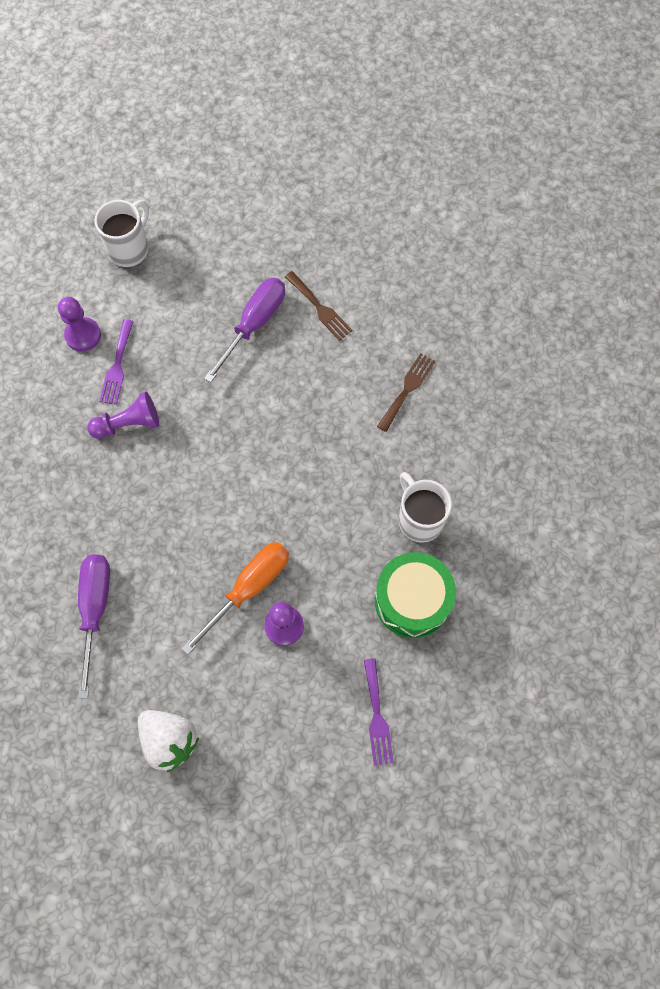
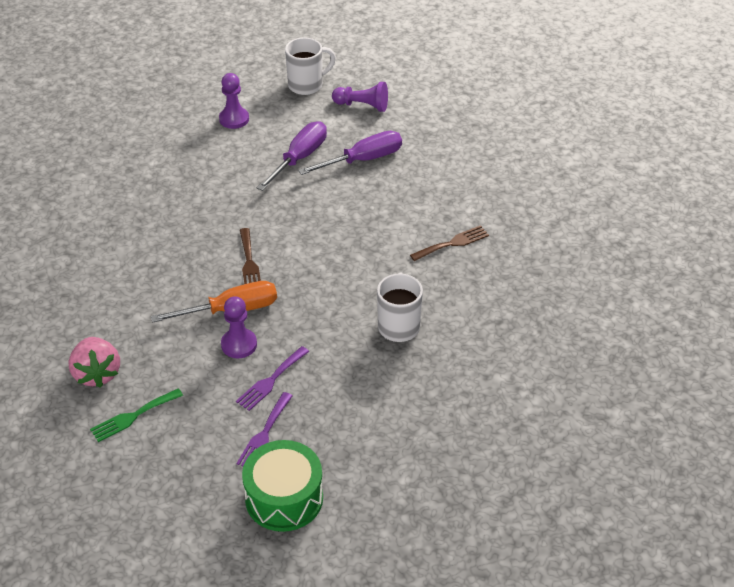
camera: 30 degrees right, 25 degrees down
purple screwdriver [78,554,110,699] -> purple screwdriver moved to [257,121,327,191]
purple pawn [87,392,159,439] -> purple pawn moved to [332,82,388,112]
purple fork [99,319,134,405] -> purple fork moved to [236,346,309,411]
white strawberry [138,710,199,772] -> pink strawberry [68,337,120,388]
brown fork [285,271,352,341] -> brown fork moved to [240,228,261,284]
green drum [375,552,456,638] -> green drum moved to [242,440,323,532]
none -> green fork [90,388,183,442]

